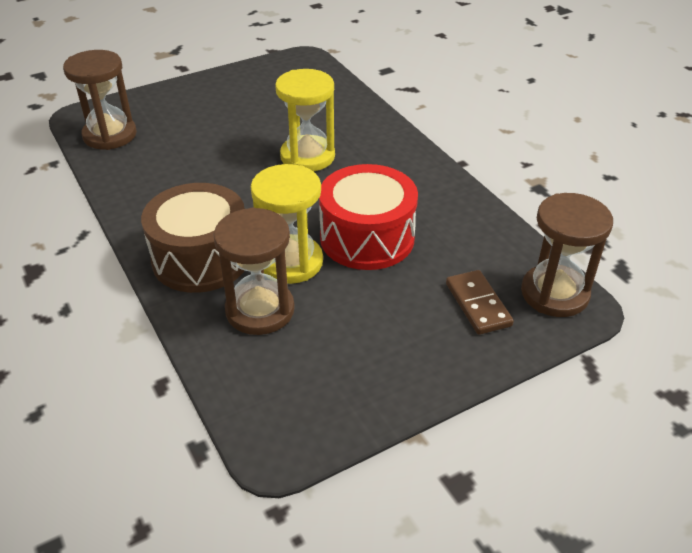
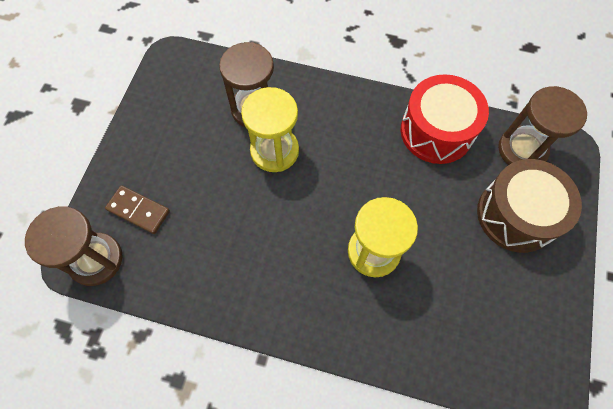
camera: 135 degrees right, 25 degrees up
brown drum [141,183,245,293] -> brown drum moved to [477,159,582,253]
red drum [319,164,418,270] -> red drum moved to [401,74,489,164]

